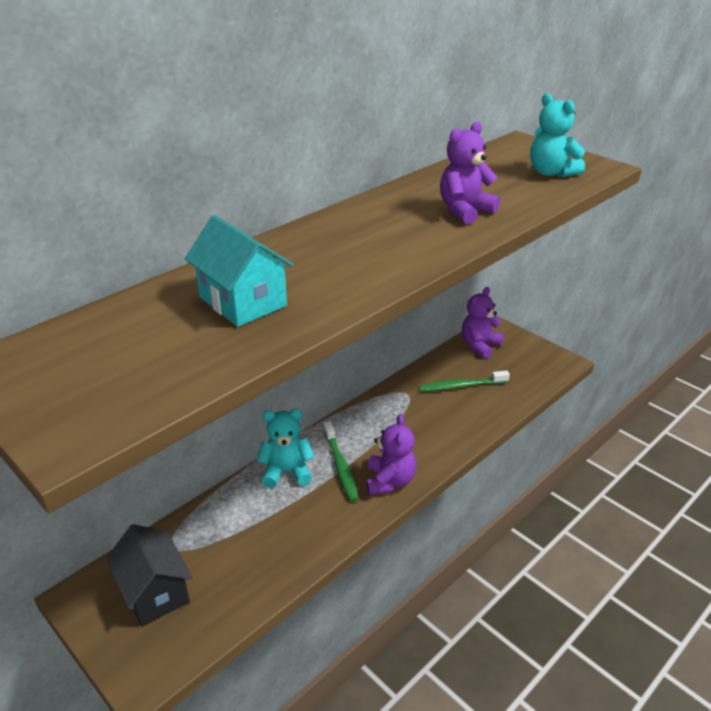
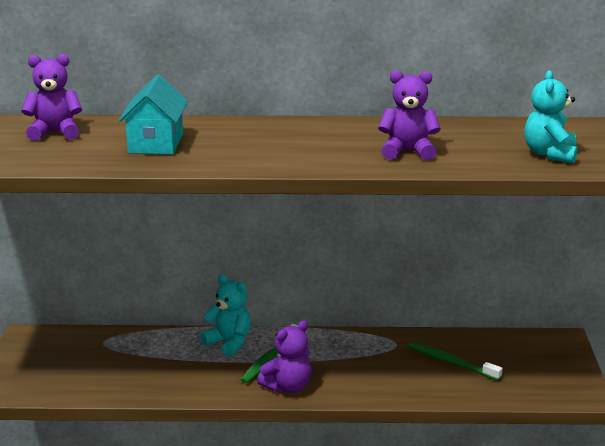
camera: 45 degrees right, 10 degrees down
black house [106,524,193,626] -> none
purple teddy bear [462,287,504,358] -> purple teddy bear moved to [21,54,82,141]

